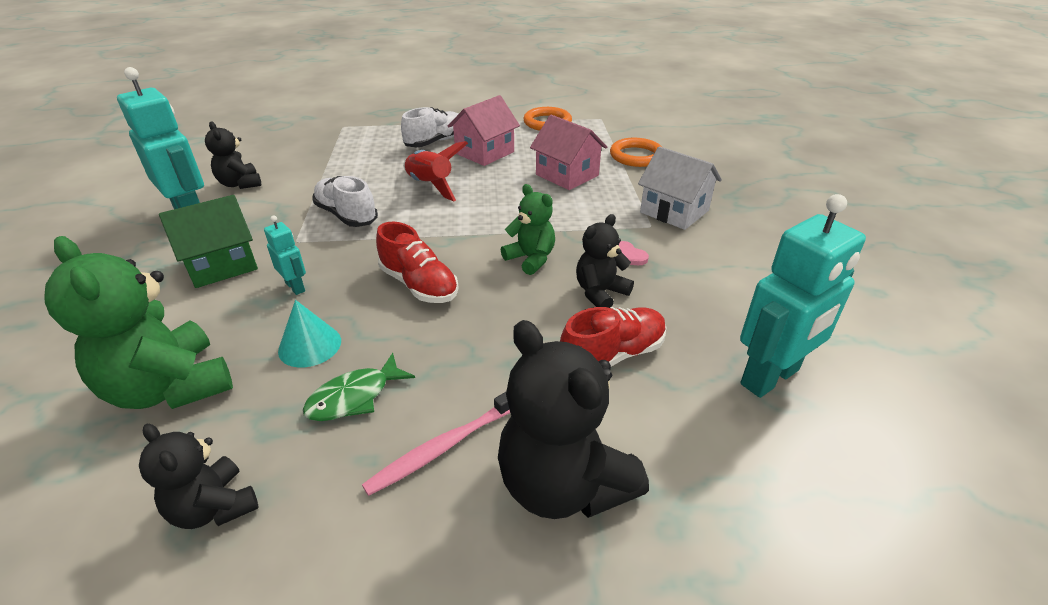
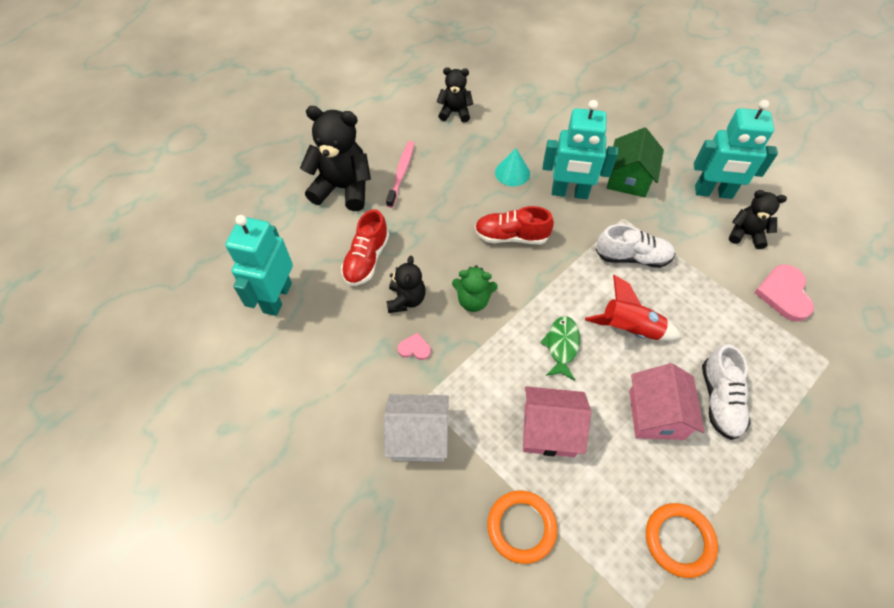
camera: 140 degrees right, 20 degrees up
green teddy bear [44,236,233,409] -> none
turquoise robot [264,216,306,295] -> turquoise robot [543,100,618,199], size x2.08
green fish [303,353,415,421] -> green fish moved to [540,316,580,380]
none -> pink heart [754,264,814,322]

